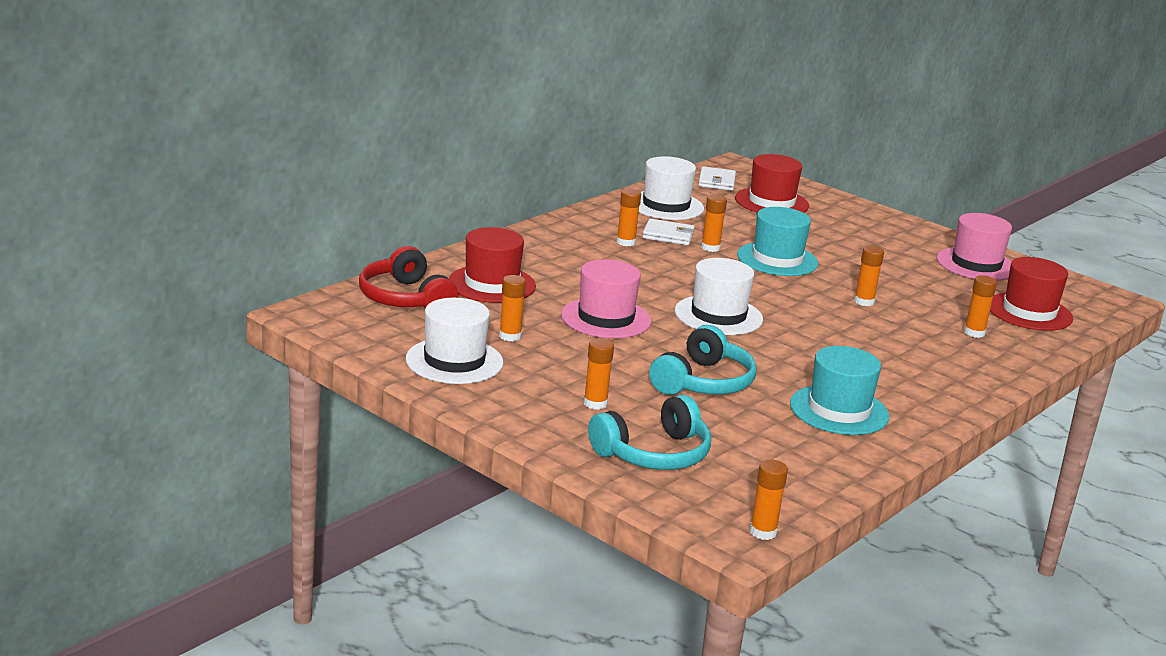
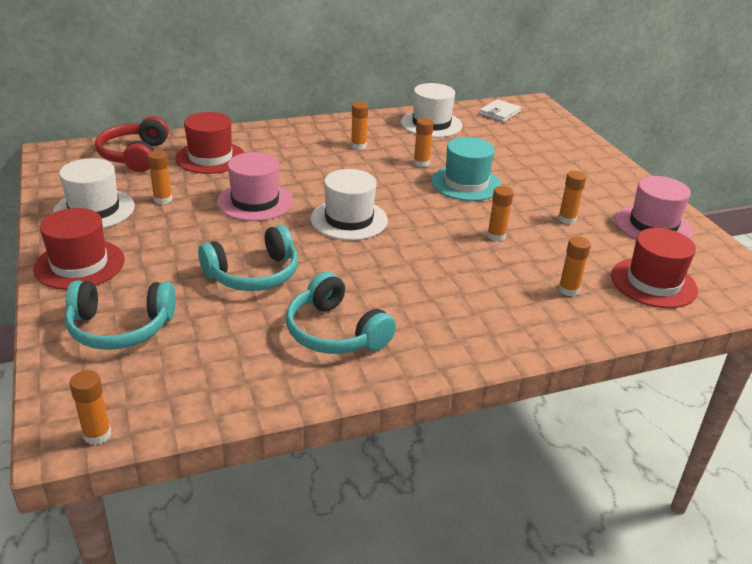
camera: 30 degrees right, 10 degrees up
orange glue stick [584,338,614,410] -> orange glue stick moved to [558,171,586,224]
white wallet [642,219,695,245] -> none
red hat [735,154,809,213] -> red hat moved to [33,208,125,290]
turquoise hat [790,346,889,435] -> turquoise headphones [286,272,396,354]

